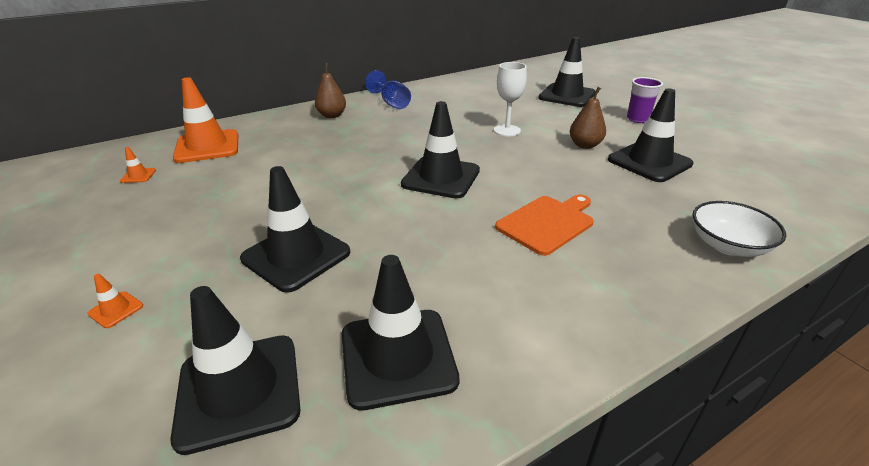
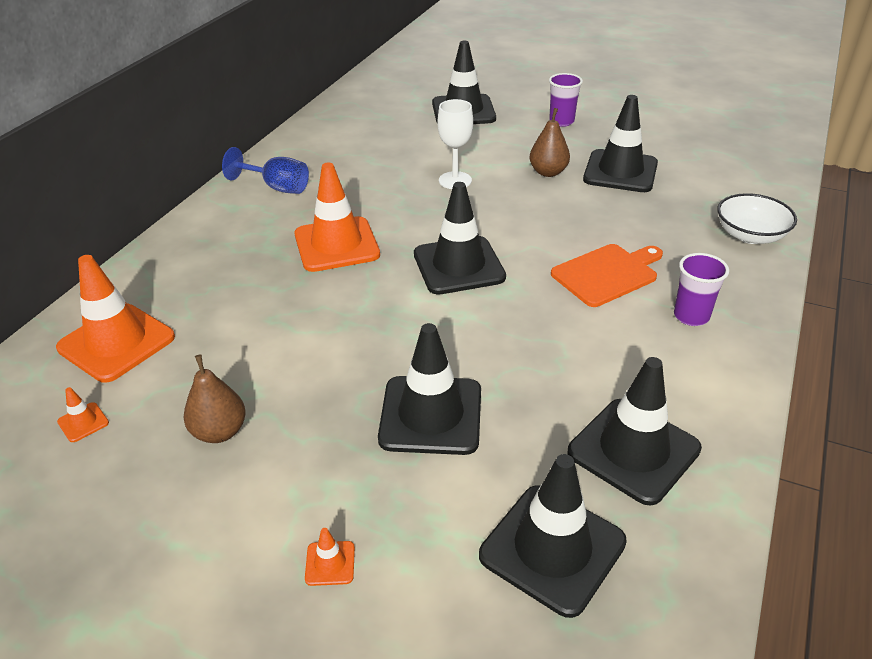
camera: 35 degrees left, 5 degrees up
brown pear [315,63,346,118] -> brown pear moved to [184,354,246,443]
orange cutting board [495,195,594,256] -> orange cutting board turned 45 degrees clockwise [551,244,663,307]
none -> orange traffic cone [294,163,380,272]
none -> purple cup [674,253,729,326]

